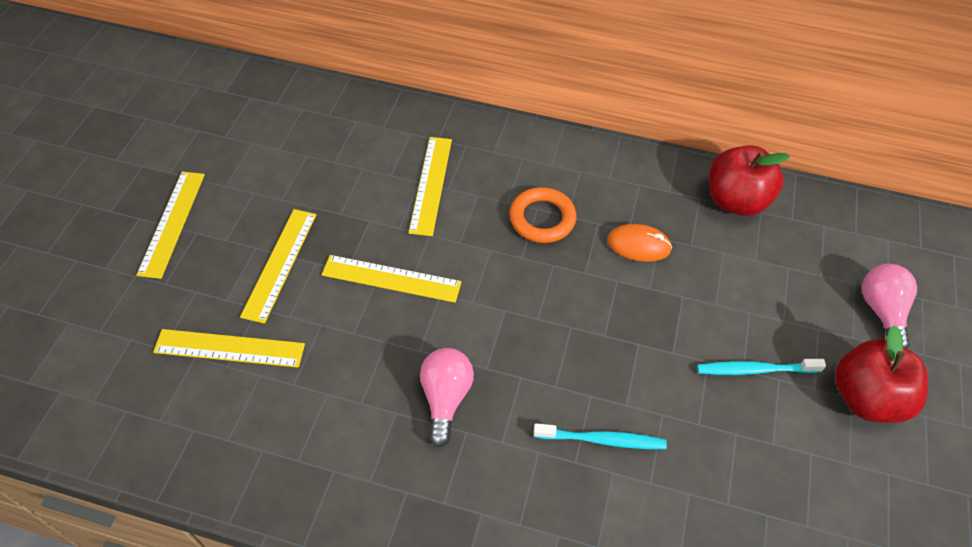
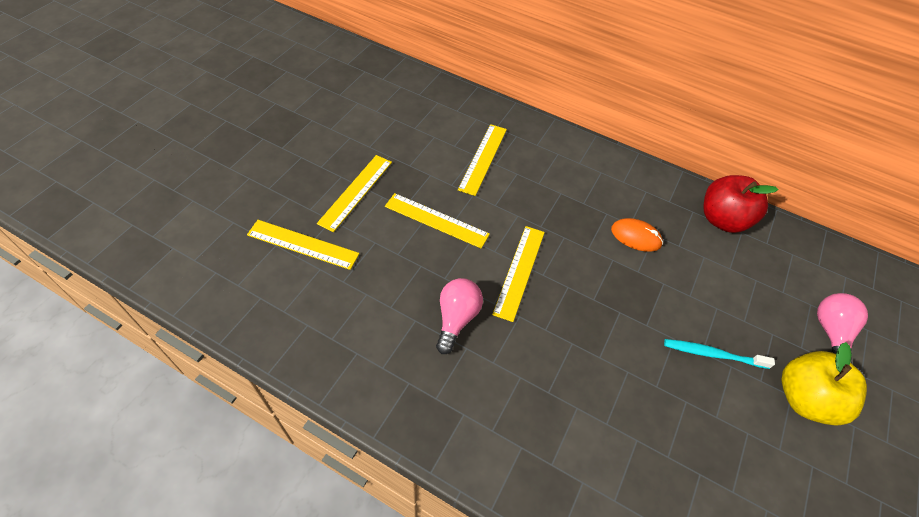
camera: 10 degrees right, 0 degrees up
yellow ruler [136,172,205,279] -> yellow ruler moved to [492,226,545,322]
orange ring [509,187,577,243] -> none
turquoise toothbrush [533,423,667,449] -> none
red apple [835,325,928,423] -> yellow apple [781,342,867,426]

